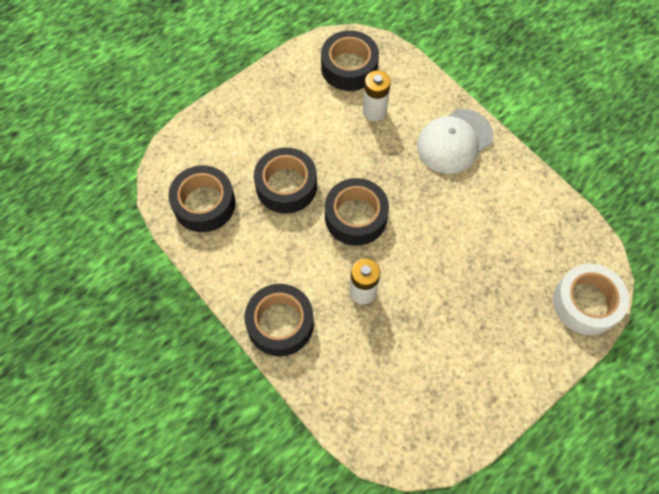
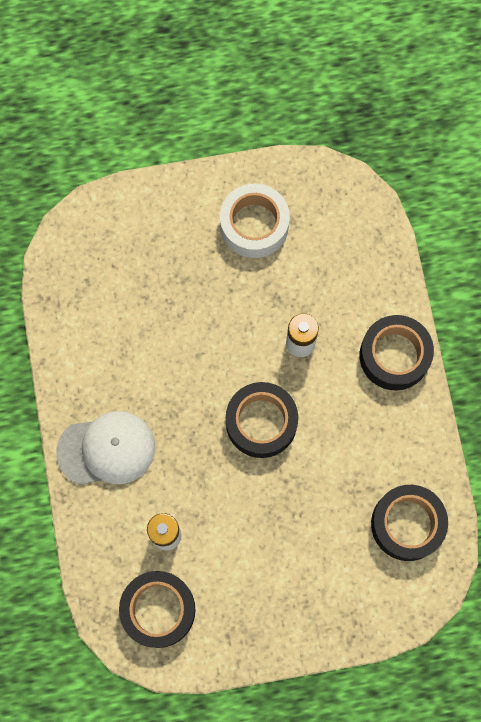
camera: 150 degrees left, 10 degrees up
black tape [254,148,317,214] -> none
white tape [553,264,629,335] -> white tape moved to [220,184,290,258]

